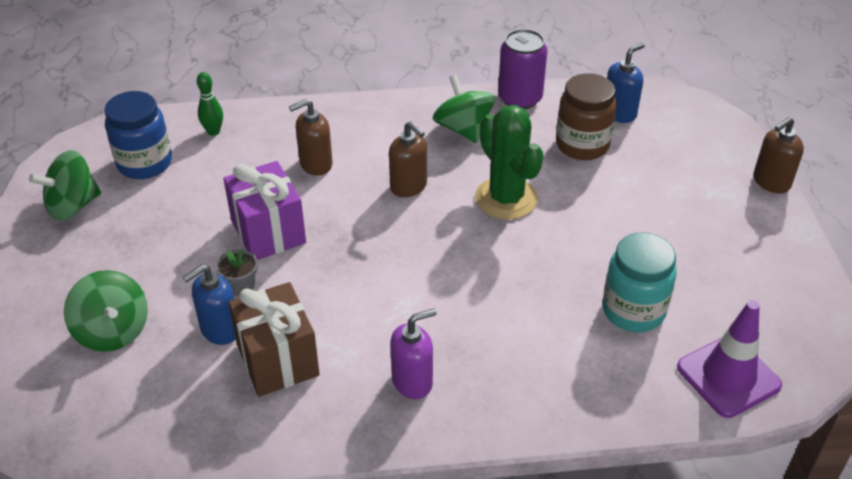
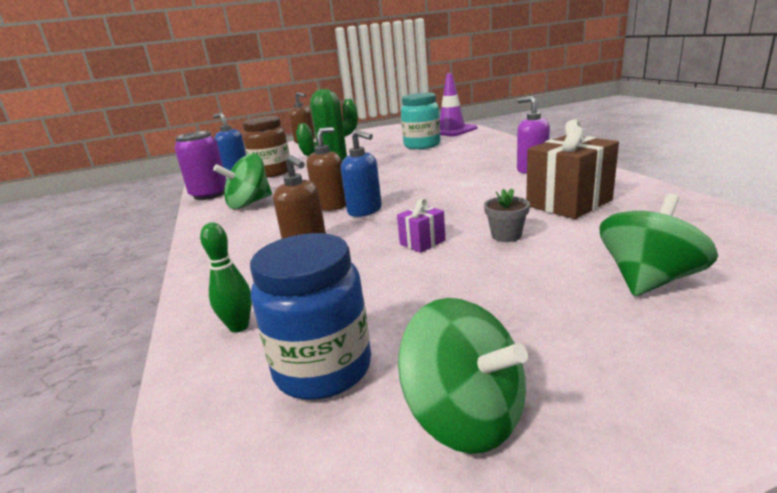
camera: 100 degrees left, 20 degrees down
blue soap dispenser [183,264,236,345] -> blue soap dispenser moved to [341,130,382,217]
purple gift [223,161,306,260] -> purple gift [397,198,446,253], size x0.49

